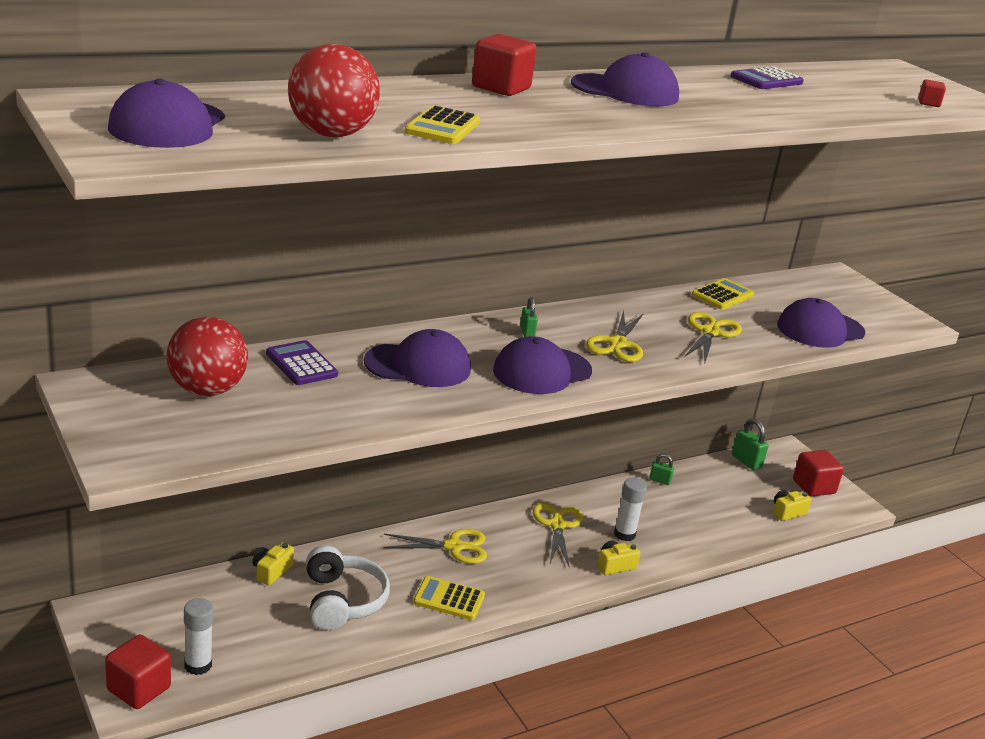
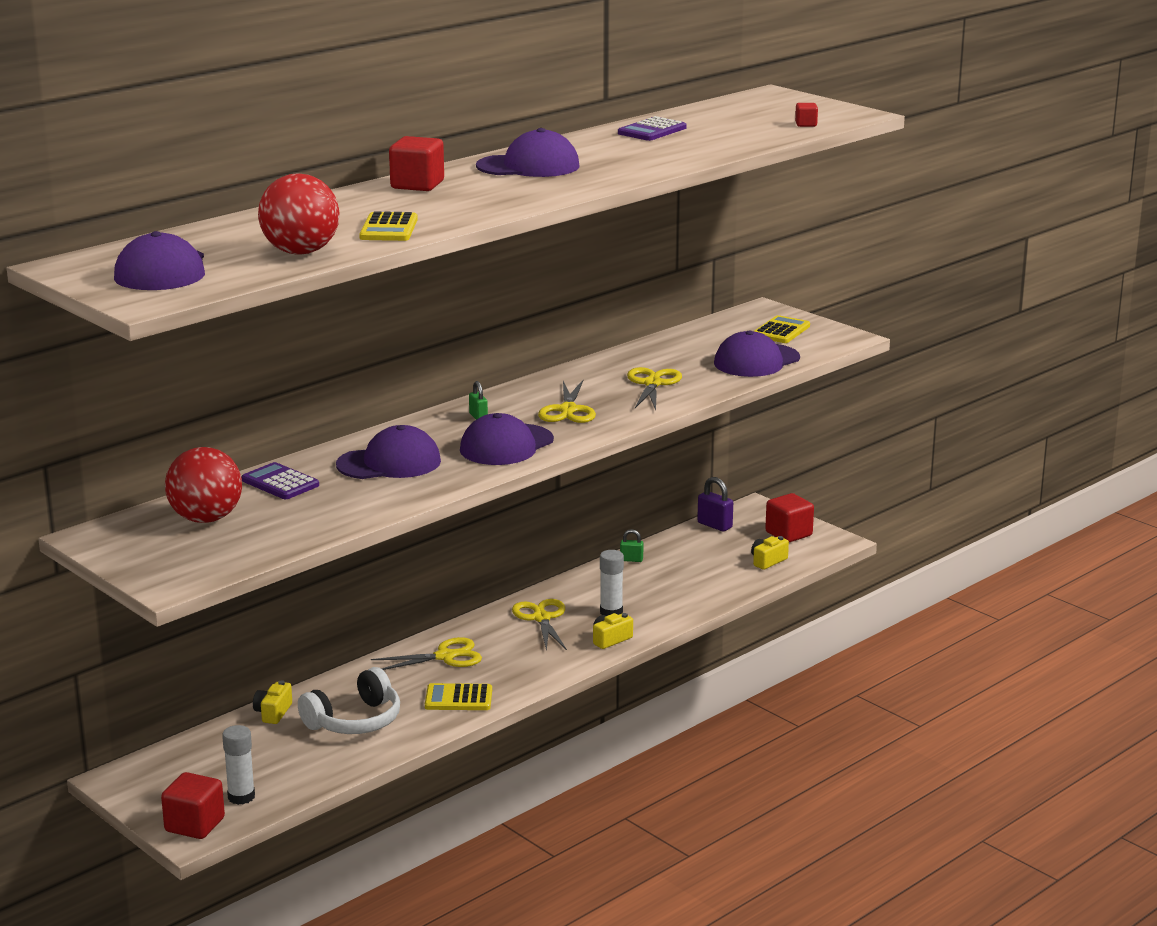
camera: 10 degrees left, 5 degrees down
white headphones [306,545,390,630] -> white headphones turned 75 degrees clockwise [298,667,400,734]
yellow calculator [692,278,754,310] -> yellow calculator moved to [754,315,810,343]
green padlock [732,418,769,470] -> purple padlock [697,477,733,532]

